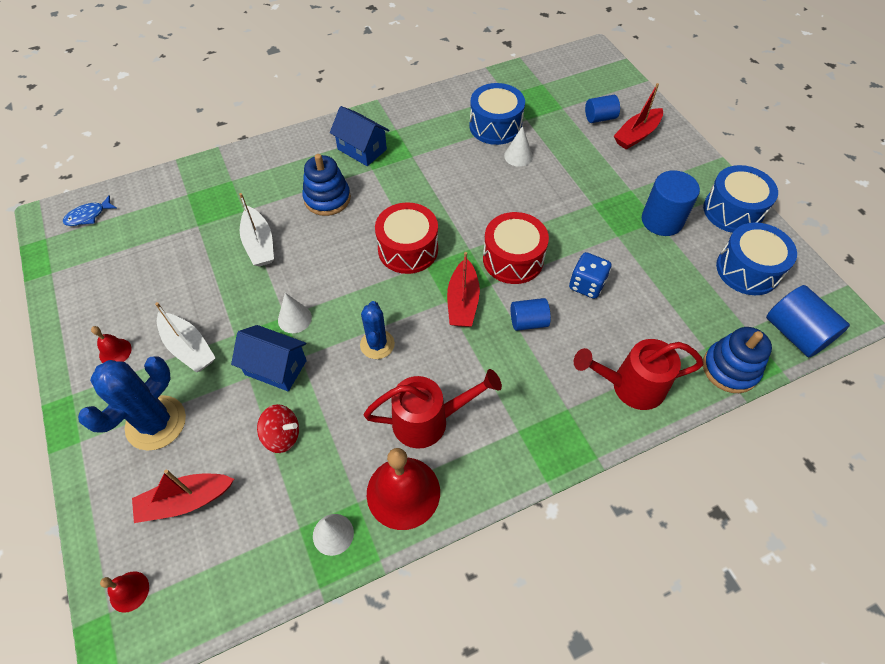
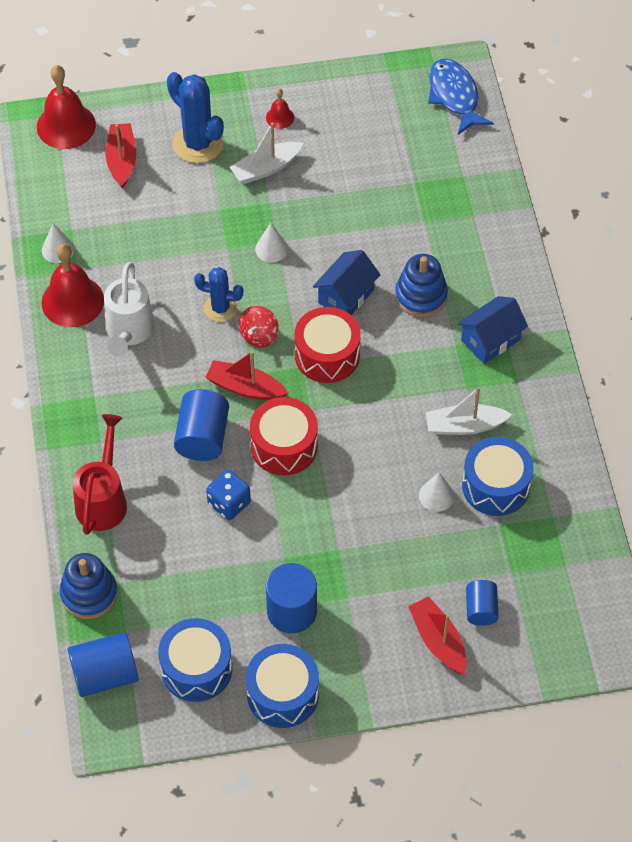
camera: 105 degrees right, 0 degrees up
blue fish [63,195,117,226] -> blue fish [428,59,494,135], size x1.81
red bell [100,571,149,613] -> red bell [37,65,96,149], size x2.08
blue house [231,325,307,391] -> blue house moved to [313,250,380,315]
white boat [239,193,274,267] -> white boat moved to [426,387,512,435]
red spinning top [257,404,299,453] -> red spinning top moved to [239,306,279,348]
red watering can [364,369,502,449] -> white watering can [104,262,155,357]
blue cylinder [511,298,551,331] -> blue cylinder [174,389,229,461], size x1.62

